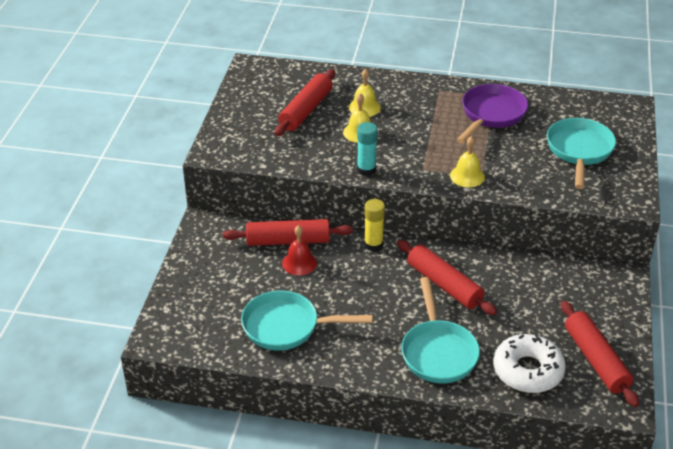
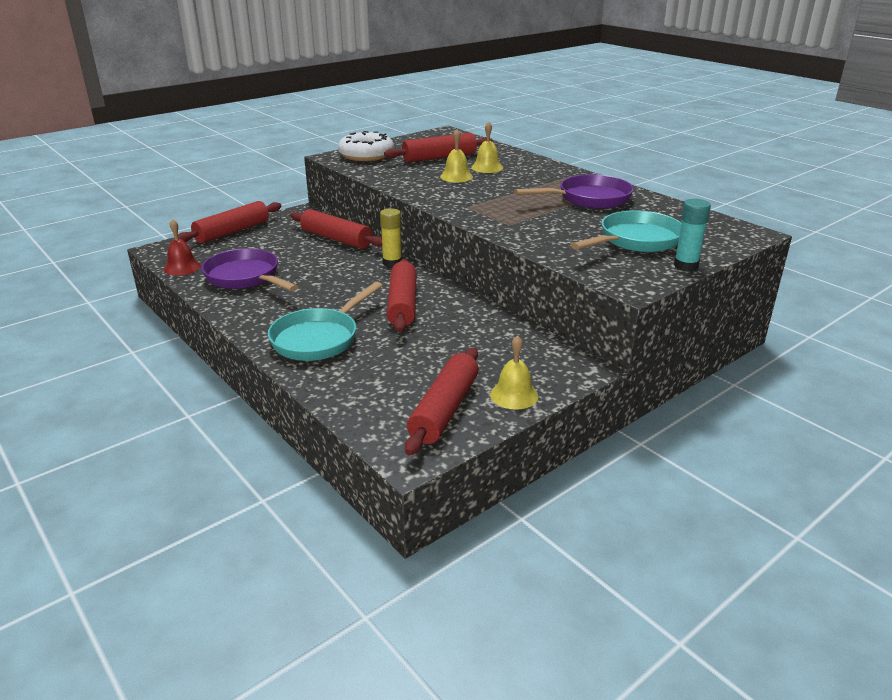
camera: 40 degrees right, 10 degrees down
turquoise pan [241,291,373,351] -> purple pan [201,248,298,291]
red bell [282,225,317,276] -> red bell moved to [164,219,201,276]
turquoise glue stick [357,122,378,176] -> turquoise glue stick moved to [674,199,711,271]
yellow bell [450,136,485,187] -> yellow bell moved to [490,335,538,410]
white donut [493,334,566,393] -> white donut moved to [338,131,394,161]
none -> red rolling pin [178,201,281,243]

